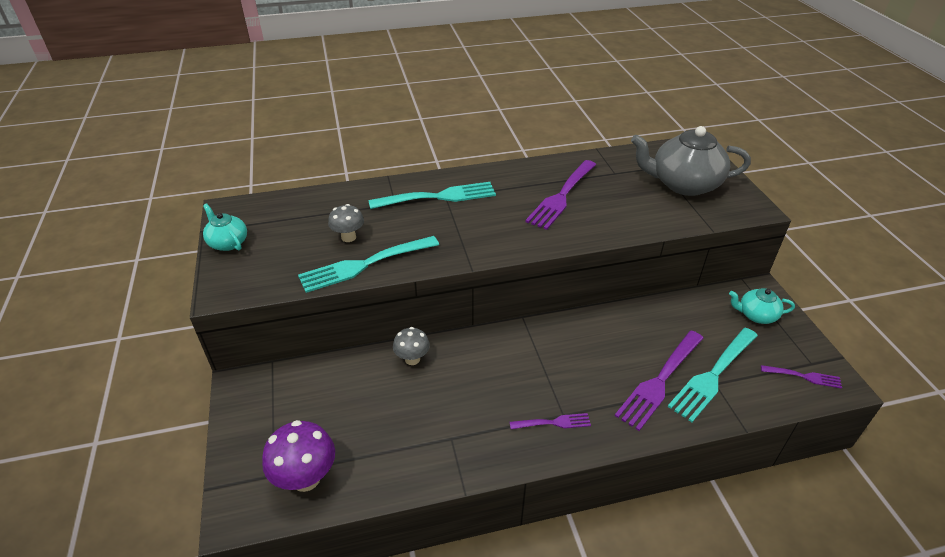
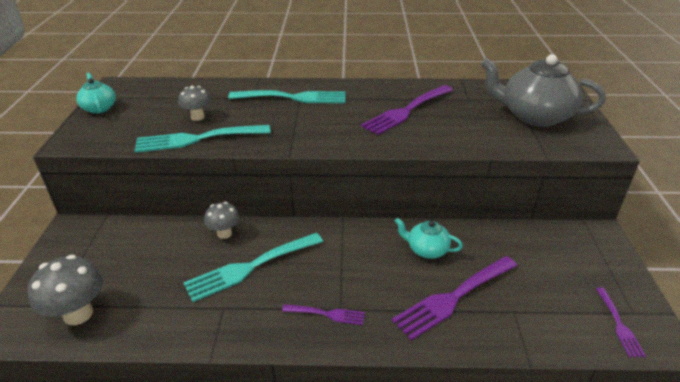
camera: 15 degrees right, 5 degrees down
purple mushroom [262,420,335,492] -> grey mushroom [28,255,103,325]
turquoise fork [668,328,758,422] -> turquoise fork moved to [183,233,323,302]
turquoise teapot [729,288,795,324] -> turquoise teapot moved to [395,218,463,259]
purple fork [761,365,842,389] -> purple fork turned 60 degrees clockwise [596,288,646,357]

